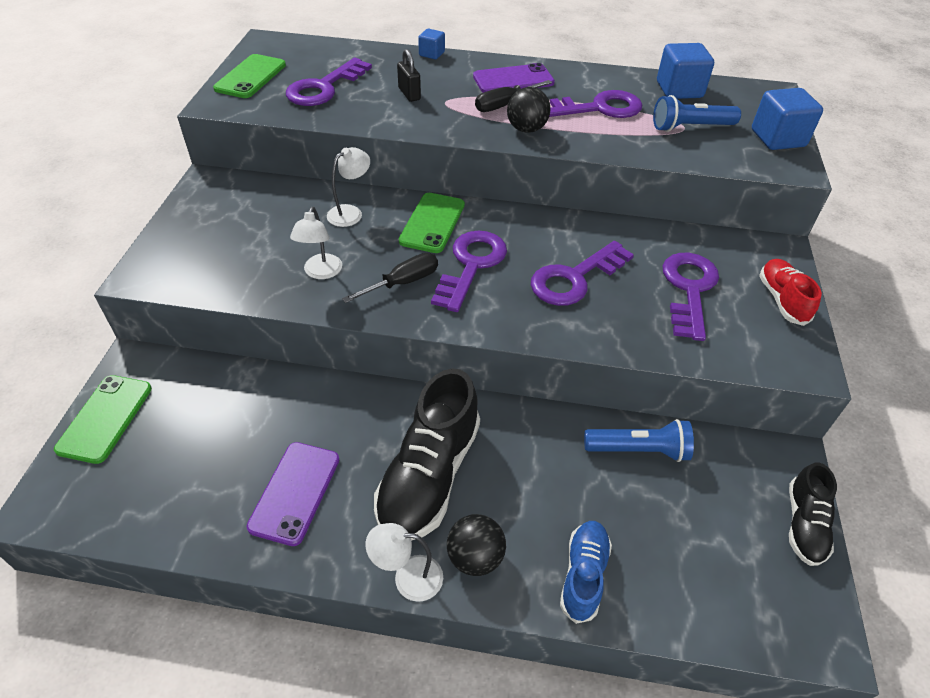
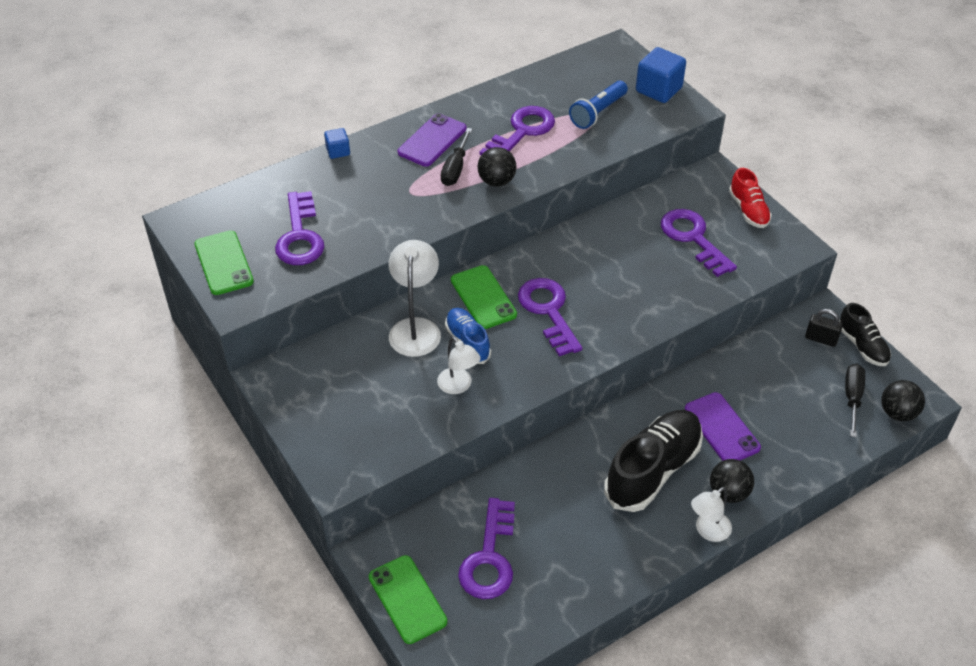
camera: 40 degrees left, 0 degrees up
purple phone [247,442,339,546] -> purple phone moved to [685,392,761,461]
white lamp [327,147,370,227] -> white lamp [388,240,441,357], size x1.57
black screwdriver [342,253,438,303] -> black screwdriver moved to [845,364,865,437]
black shoe [374,369,480,541] -> black shoe turned 120 degrees counterclockwise [604,410,703,512]
black padlock [397,49,421,102] -> black padlock moved to [805,309,843,347]
purple key [531,241,634,306] -> purple key moved to [458,498,515,599]
blue shoe [560,521,612,624] -> blue shoe moved to [445,308,491,364]
blue flashlight [584,419,694,462] -> none
blue cube [657,43,714,99] -> none
red shoe [759,259,822,326] -> red shoe turned 150 degrees counterclockwise [729,168,772,228]
none -> black ball [881,380,925,421]

